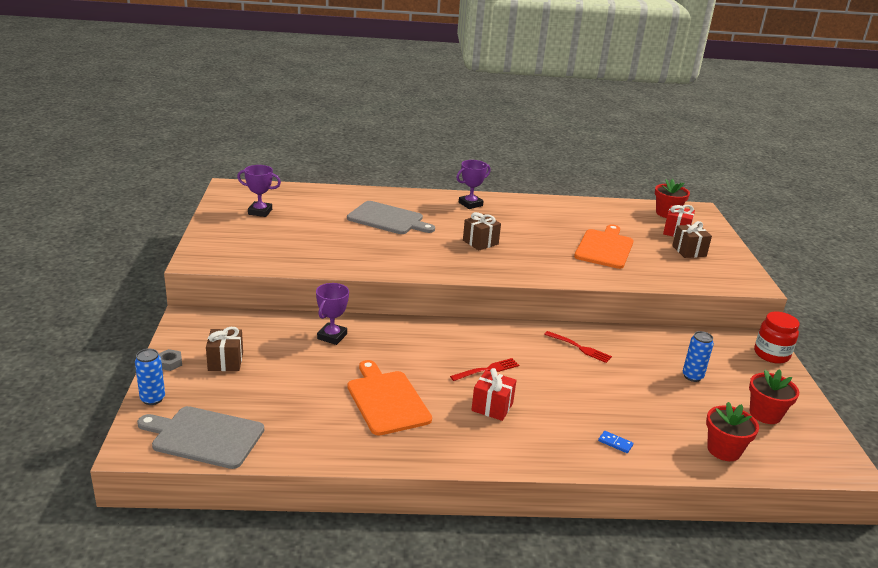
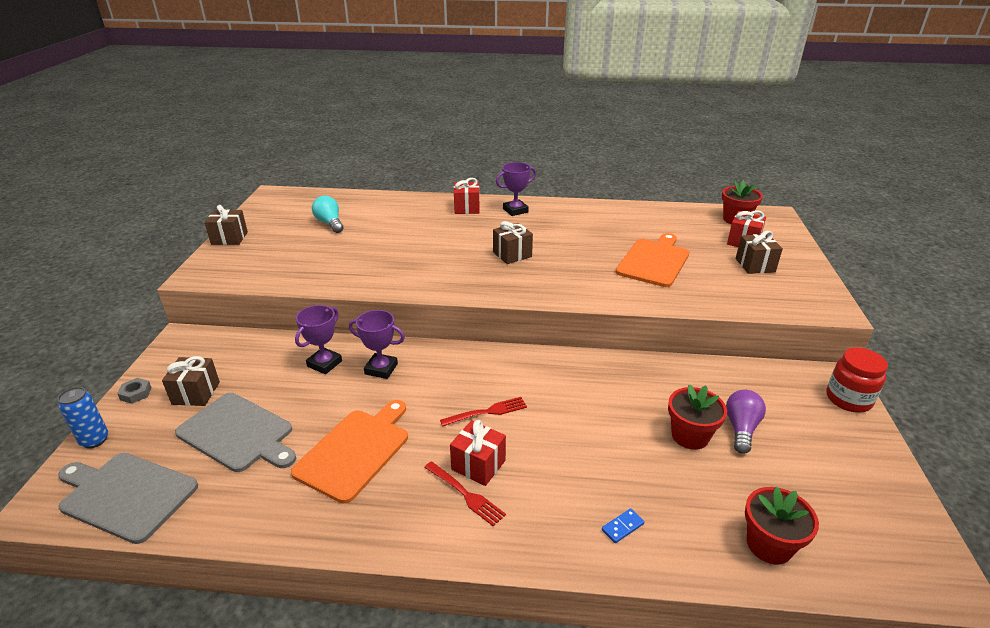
camera: 10 degrees right, 5 degrees up
purple trophy [237,165,281,217] -> purple trophy moved to [349,310,405,379]
grey cutting board [347,201,435,234] -> grey cutting board moved to [175,393,296,472]
orange cutting board [347,360,432,436] -> orange cutting board turned 45 degrees clockwise [291,400,408,503]
red fork [544,331,612,363] -> red fork moved to [424,461,506,527]
blue domino [598,431,633,453] -> blue domino turned 75 degrees counterclockwise [602,508,644,543]
blue can [683,331,714,382] -> purple light bulb [726,390,766,454]
red flower pot [749,369,799,424] -> red flower pot moved to [668,384,727,450]
none -> brown gift [205,205,248,245]
none -> turquoise light bulb [312,196,344,233]
none -> red gift [454,178,480,214]

